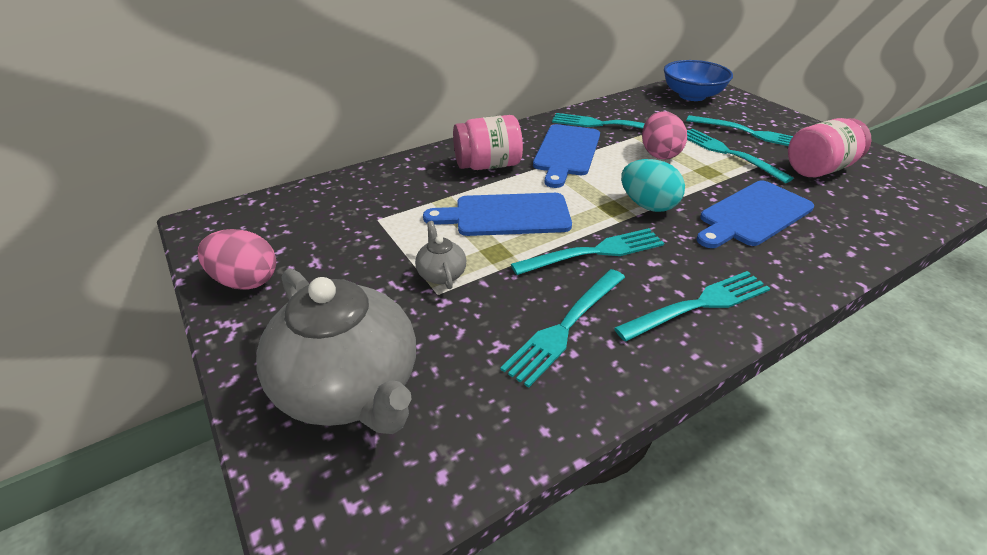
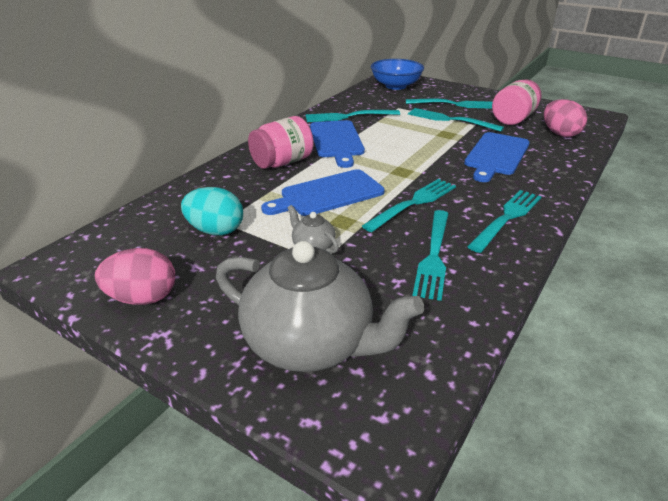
camera: 25 degrees left, 5 degrees down
turquoise egg [621,159,685,212] -> turquoise egg moved to [181,187,243,235]
pink egg [642,111,687,160] -> pink egg moved to [544,99,587,137]

